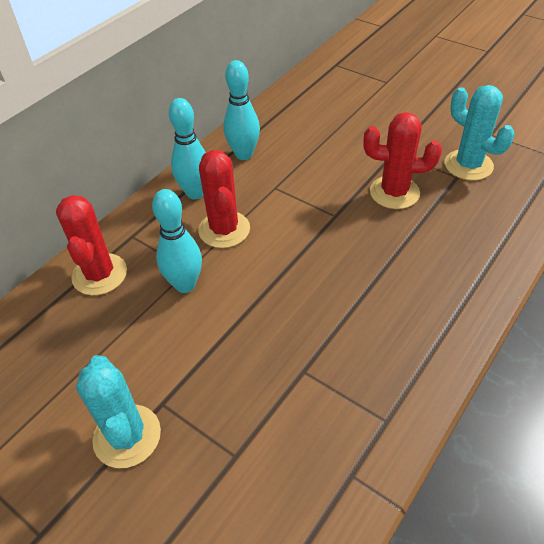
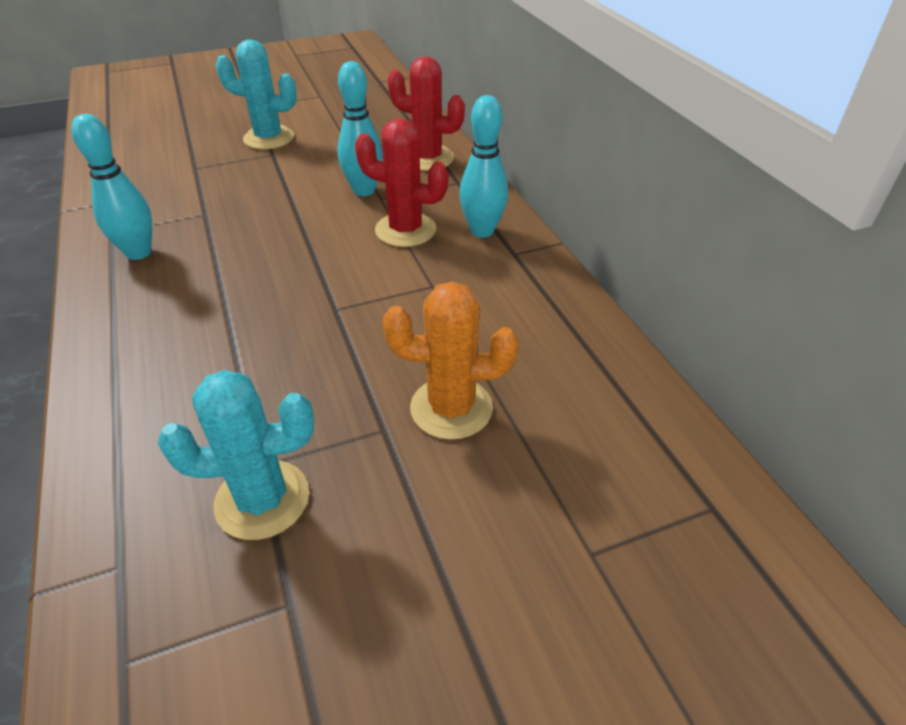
camera: 120 degrees right, 5 degrees down
turquoise bowling pin [223,60,260,160] -> turquoise bowling pin moved to [71,114,152,260]
red cactus [364,112,442,209] -> none
none -> orange cactus [383,282,518,440]

